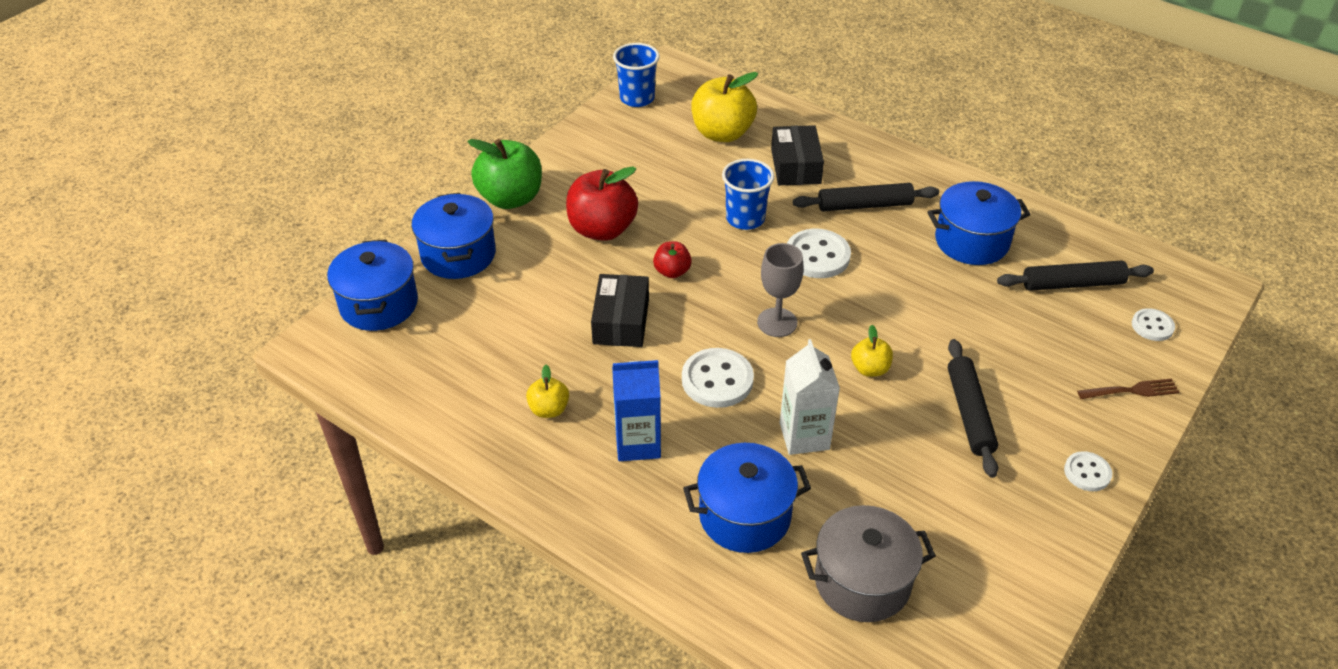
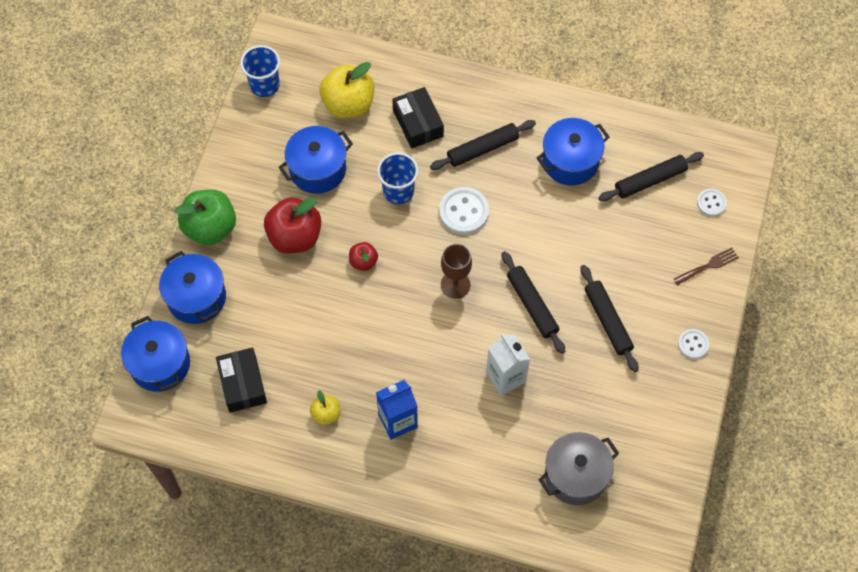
camera: 20 degrees left, 20 degrees up
black box [591,274,649,347] -> black box moved to [216,348,267,413]
white button [682,348,754,408] -> none
blue pot [683,443,811,553] -> blue pot moved to [278,126,353,194]
grey goblet [757,243,803,337] -> brown goblet [441,244,472,299]
yellow apple [851,325,893,377] -> black rolling pin [501,251,565,354]

